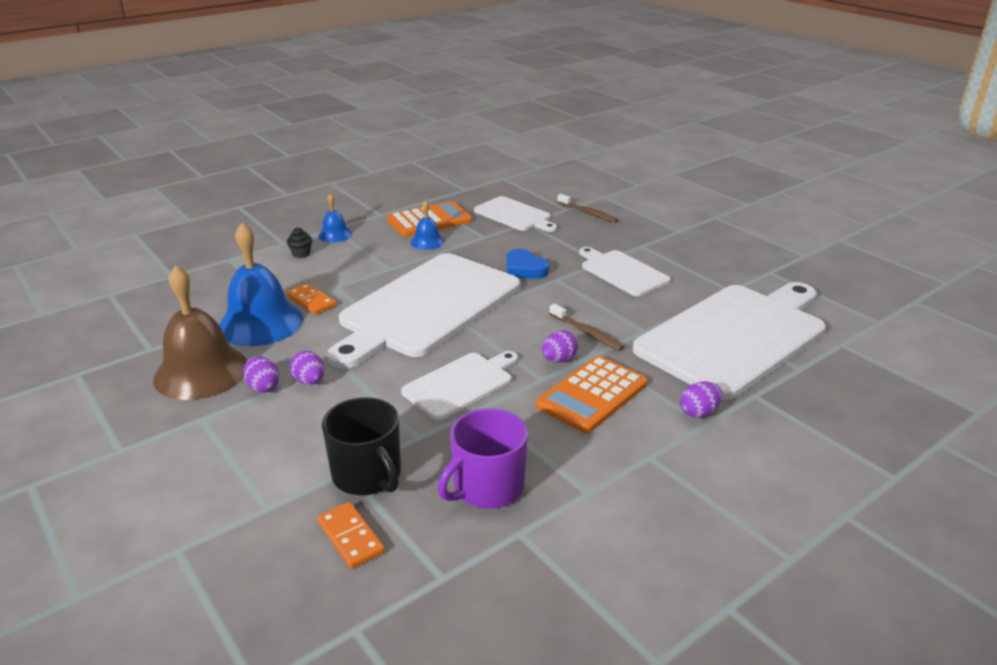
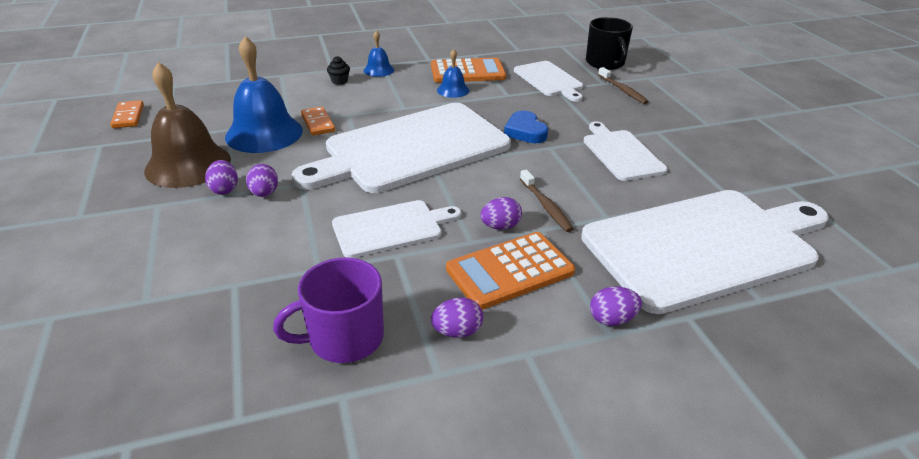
camera: 20 degrees right, 5 degrees up
orange domino [317,502,385,569] -> orange domino moved to [110,100,144,128]
black mug [322,397,401,495] -> black mug moved to [586,17,633,70]
none -> purple egg [431,297,483,338]

